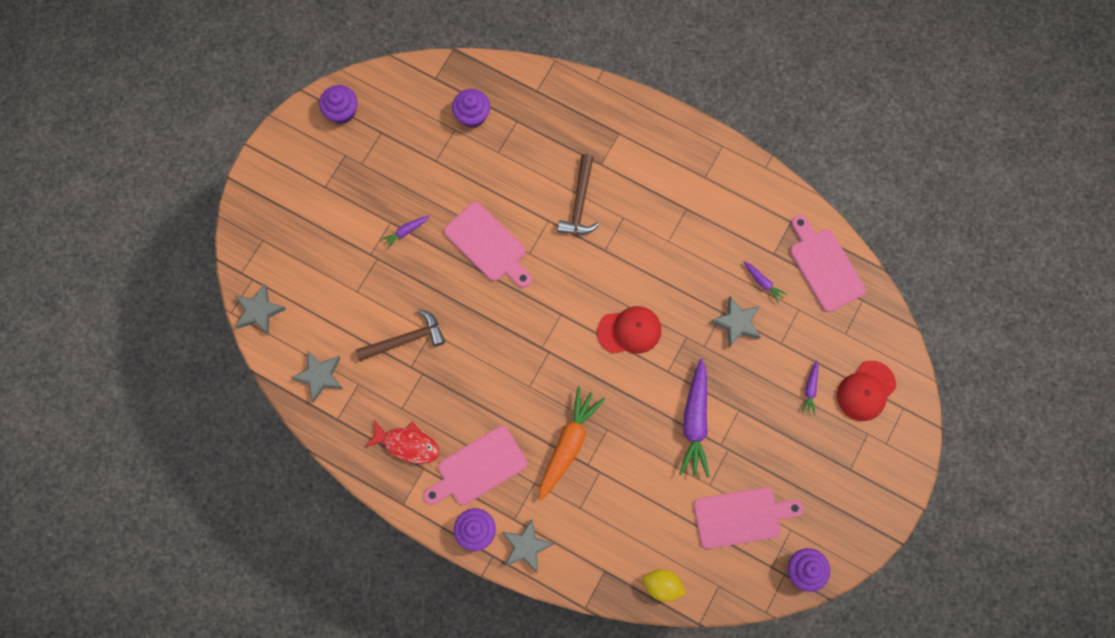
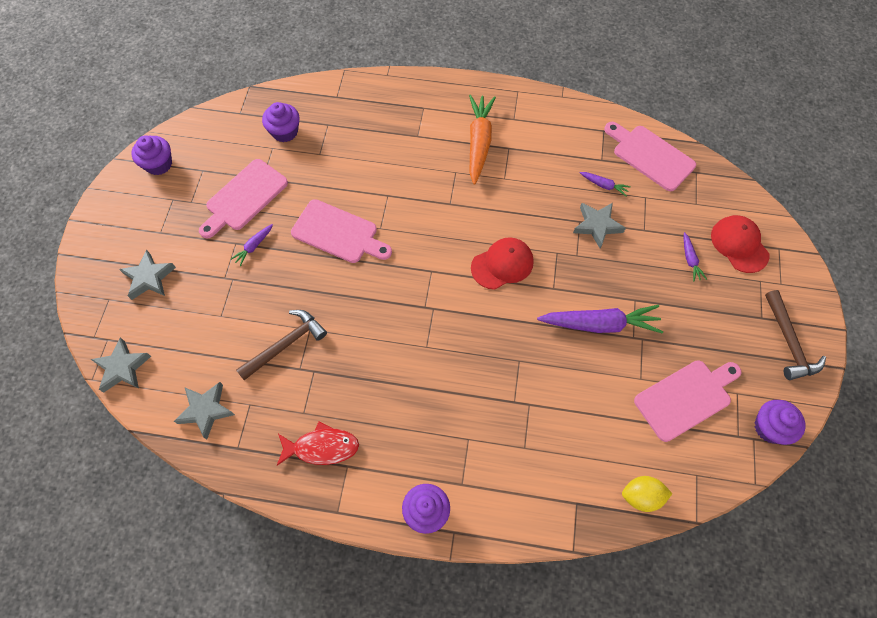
camera: 20 degrees left, 10 degrees down
pink cutting board [423,426,527,505] -> pink cutting board moved to [199,159,288,238]
grey star [502,519,554,573] -> grey star moved to [119,250,176,300]
orange carrot [539,387,605,501] -> orange carrot moved to [469,95,496,185]
brown hammer [557,154,599,234] -> brown hammer moved to [765,290,826,380]
purple carrot [679,358,710,478] -> purple carrot turned 75 degrees counterclockwise [537,305,663,334]
red cap [837,361,896,421] -> red cap turned 135 degrees clockwise [711,215,769,273]

